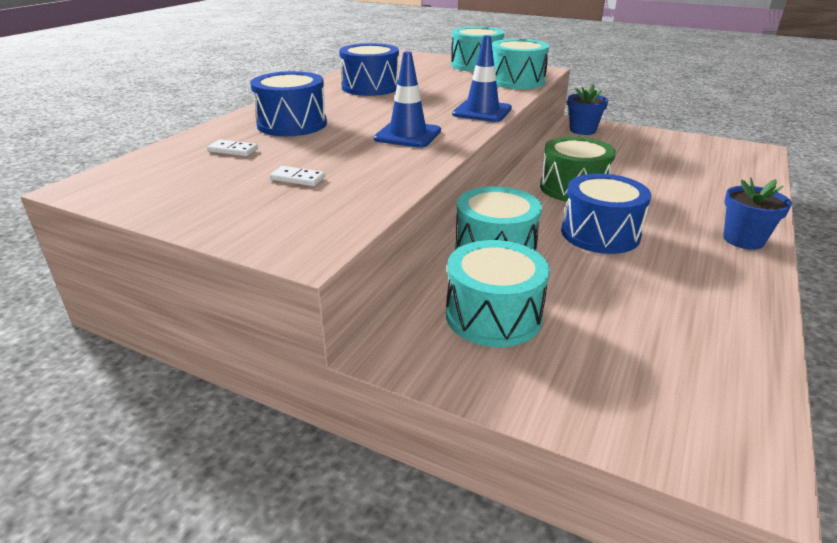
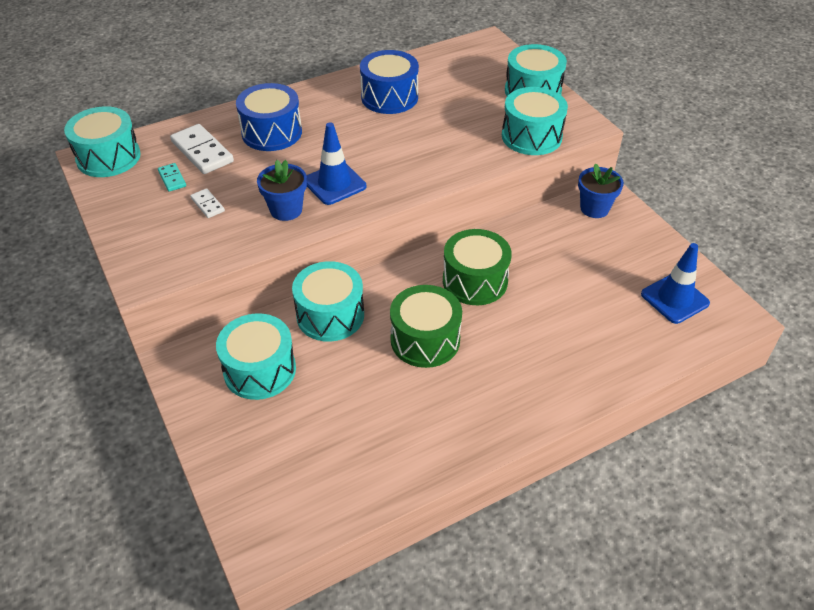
camera: 35 degrees right, 15 degrees up
white domino [207,140,258,156] -> white domino [170,124,234,174], size x1.92
blue traffic cone [452,35,512,122] -> blue traffic cone moved to [641,243,710,324]
blue drum [561,174,651,254] -> green drum [390,285,462,368]
blue flower pot [723,177,792,250] -> blue flower pot moved to [257,160,307,221]
none -> turquoise drum [64,106,141,177]
none -> turquoise domino [158,163,186,192]

